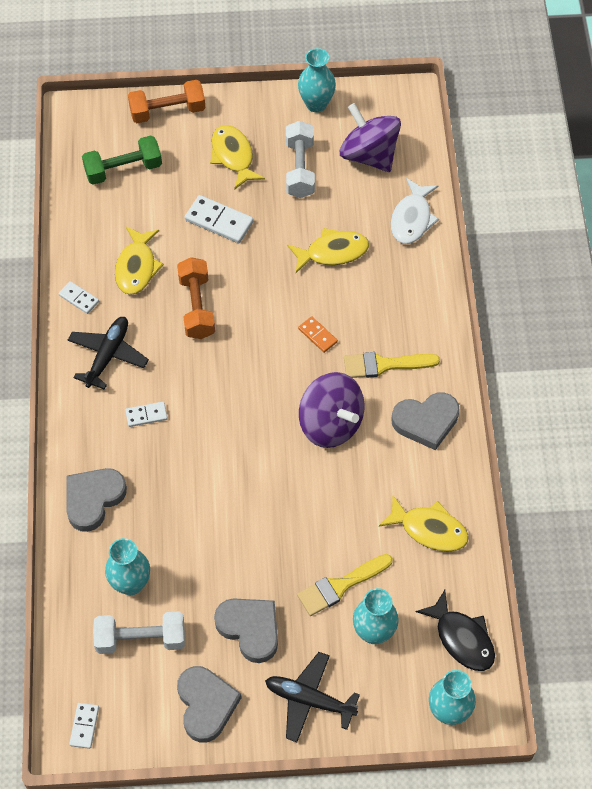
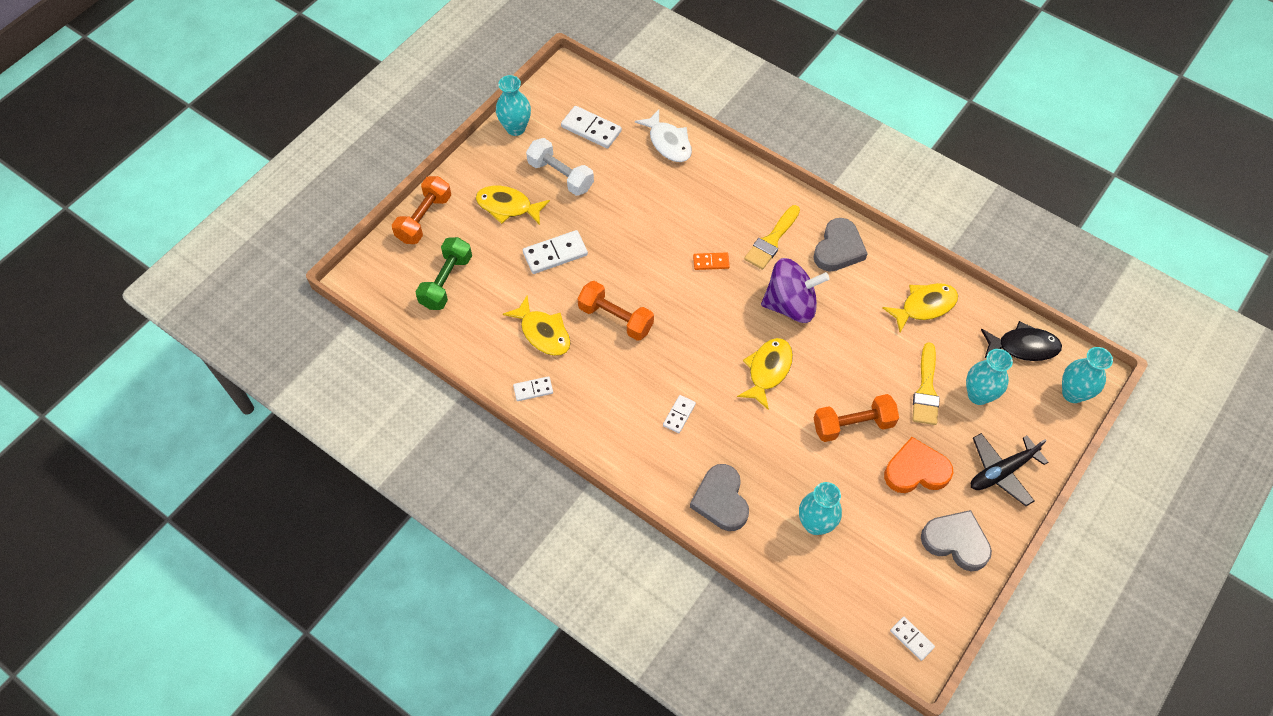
camera: 50 degrees left, 0 degrees up
black plane [68,317,149,390] -> none
white dumbbell [93,611,185,654] -> none
grey heart [214,598,278,663] -> orange heart [884,437,953,493]
yellow fish [287,228,369,273] -> yellow fish moved to [737,338,793,410]
purple spinning top [340,103,401,172] -> white domino [561,106,622,149]
none -> orange dumbbell [814,394,899,442]

